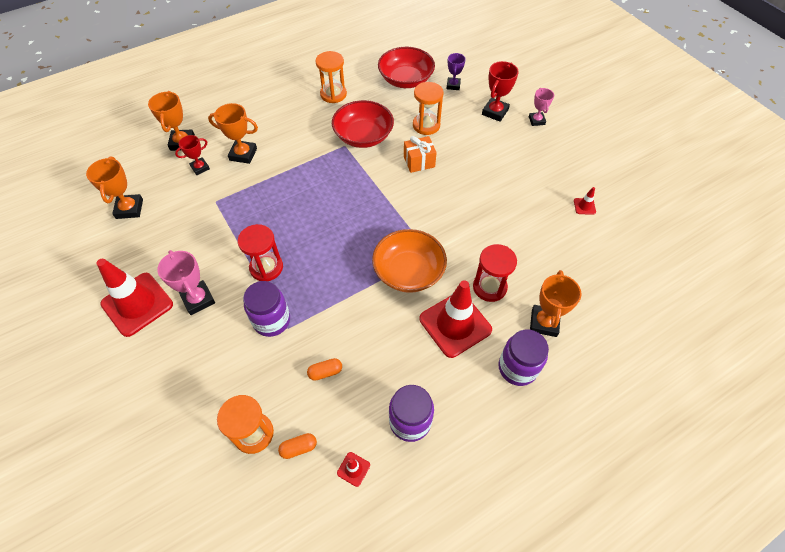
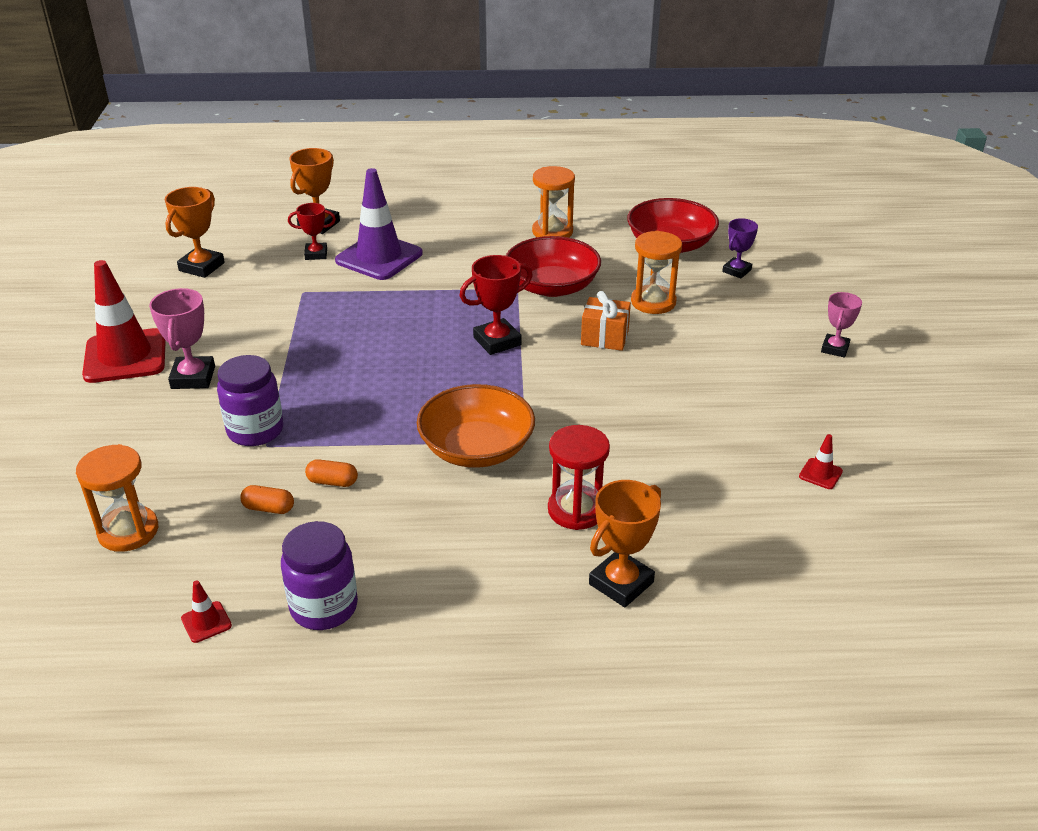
camera: 30 degrees right, 20 degrees down
orange trophy [208,103,258,164] -> purple traffic cone [335,168,423,280]
red hourglass [238,224,283,281] -> none
orange capsule [278,433,317,459] -> orange capsule moved to [305,459,358,487]
red traffic cone [420,280,492,358] -> none
red trophy [482,61,519,122] -> red trophy moved to [460,255,533,355]
purple jar [498,329,549,386] -> none

